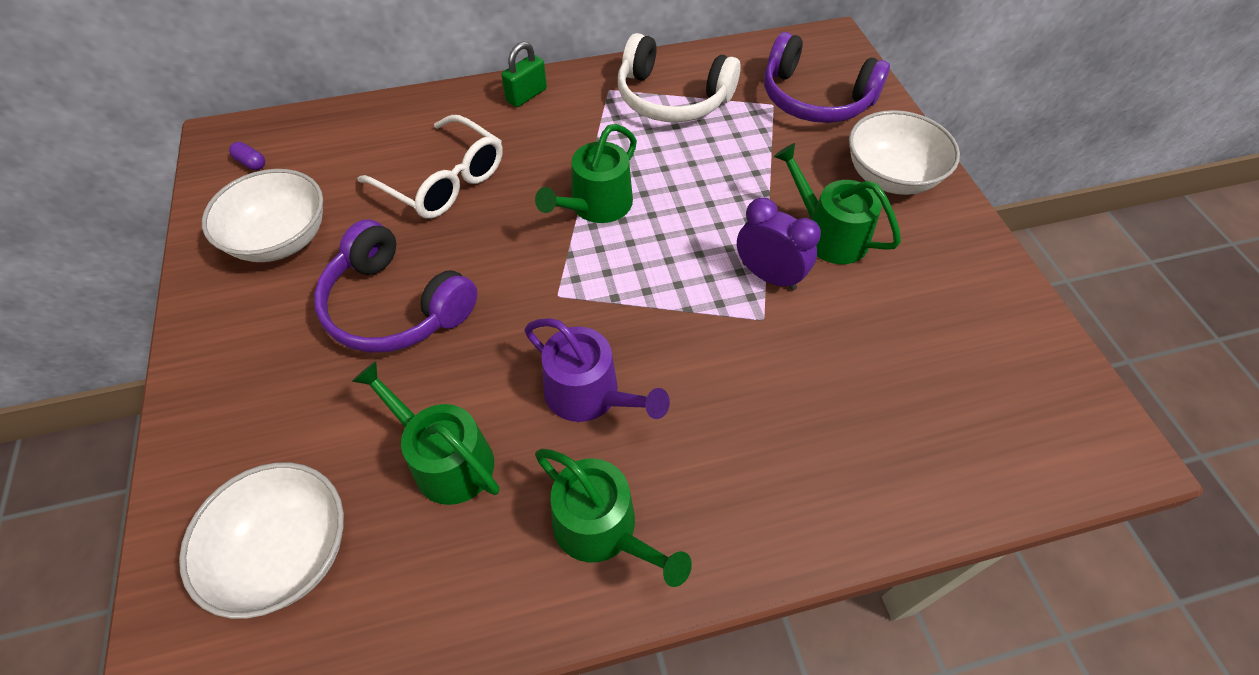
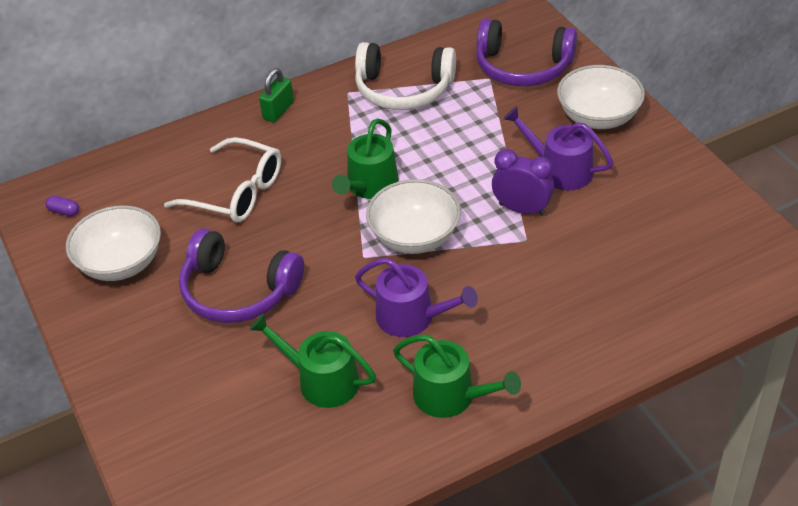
camera: 10 degrees left, 10 degrees down
white bowl [179,462,344,619] -> white bowl moved to [366,179,461,254]
green watering can [774,143,901,264] -> purple watering can [503,106,613,190]

